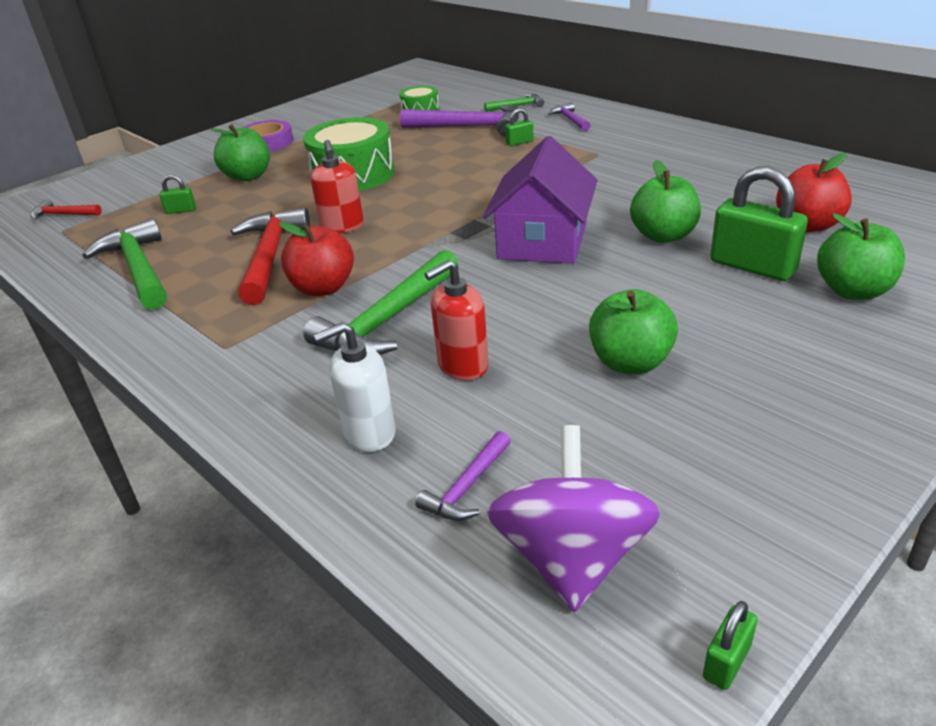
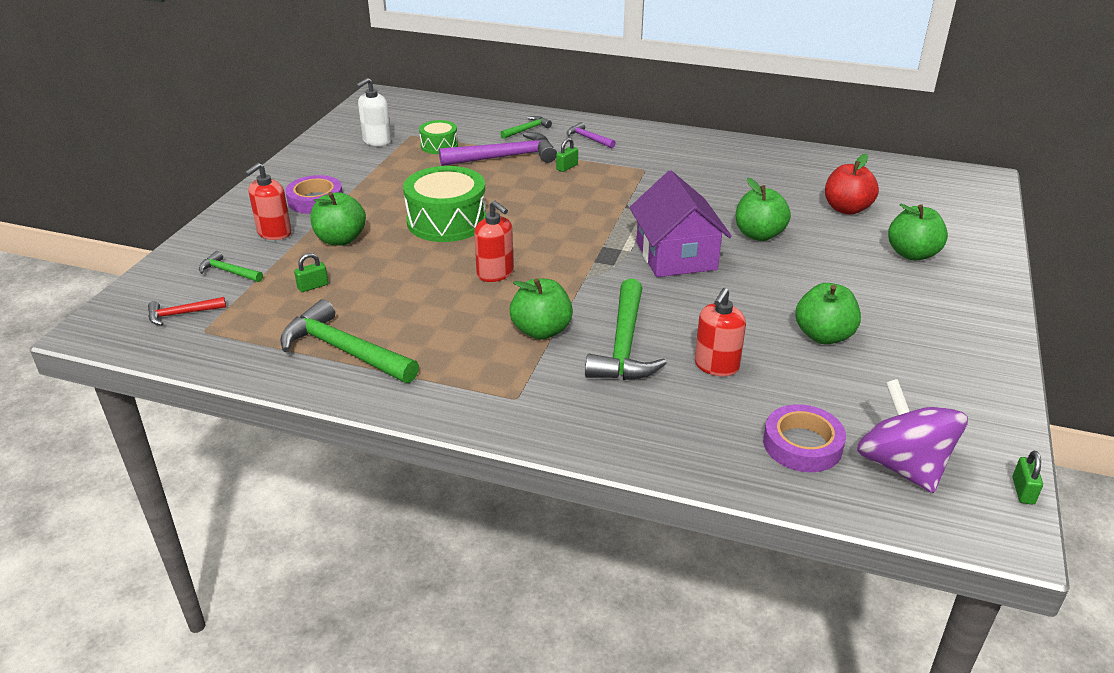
camera: 30 degrees left, 0 degrees up
red hammer [231,207,310,305] -> none
red apple [279,222,354,296] -> green apple [510,278,573,340]
white soap dispenser [314,322,396,452] -> white soap dispenser moved to [356,78,391,146]
purple hammer [415,431,511,521] -> purple tape [763,404,846,472]
green padlock [710,166,808,281] -> none
none -> green hammer [199,251,263,282]
none -> red soap dispenser [245,163,292,240]

